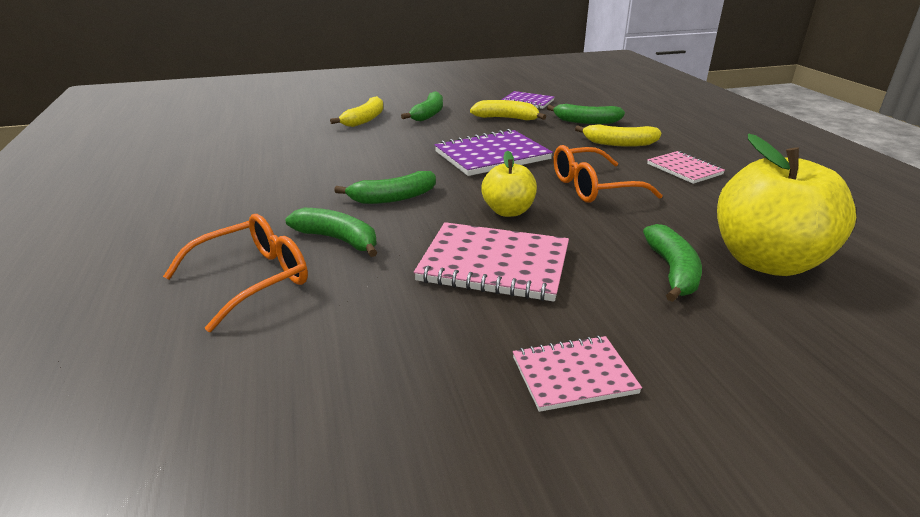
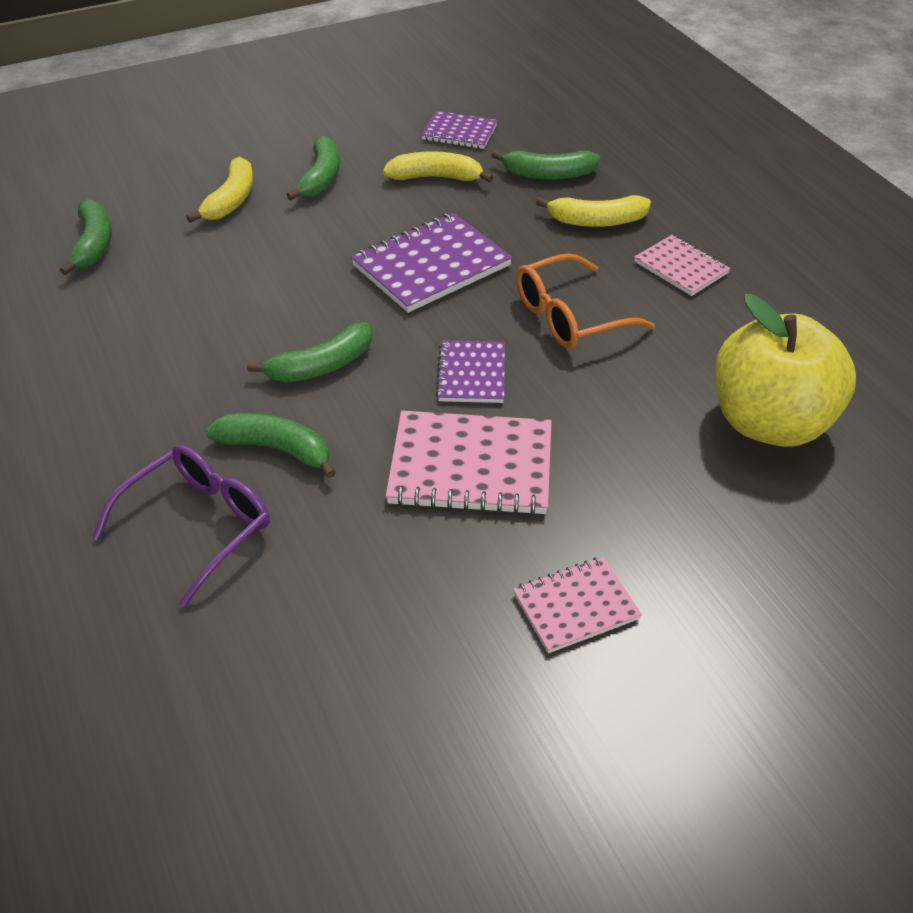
camera: 10 degrees left, 15 degrees up
orange glasses [163,214,308,332] -> purple glasses [92,444,270,608]
yellow apple [481,151,537,217] -> purple notebook [436,340,505,403]
green banana [643,224,702,302] -> green banana moved to [60,199,111,275]

